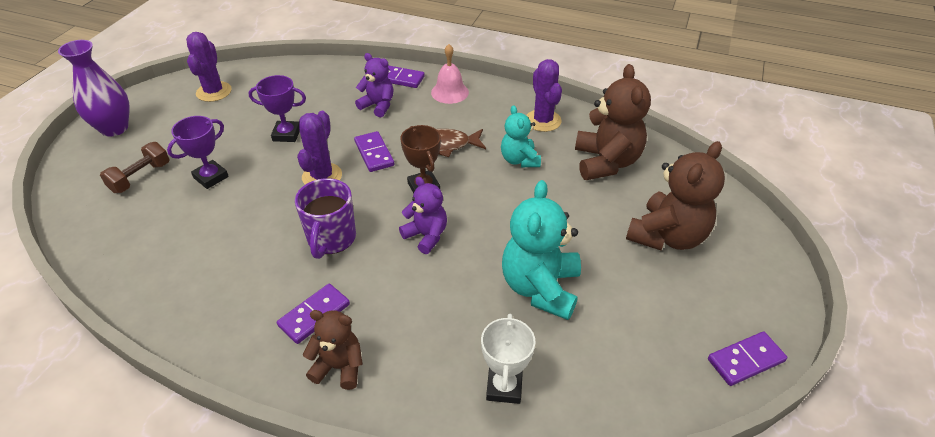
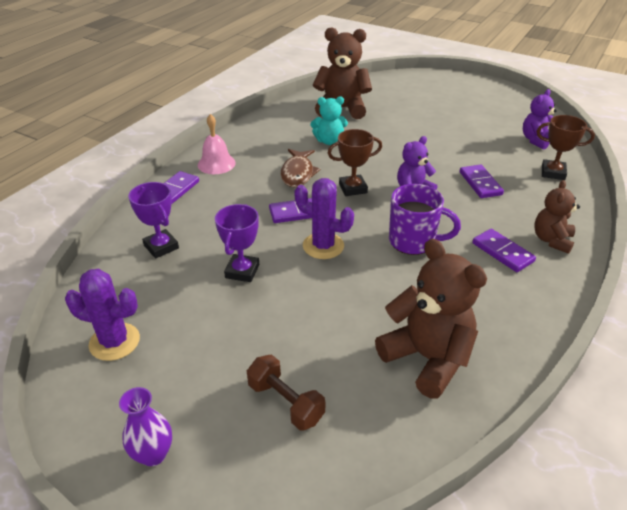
camera: 80 degrees left, 5 degrees down
purple vase [58,40,129,137] -> purple vase [119,387,172,466], size x0.62
purple trophy [167,116,229,189] -> purple trophy moved to [128,182,179,259]
purple teddy bear [355,53,394,117] -> purple teddy bear moved to [523,89,557,150]
white trophy [481,313,536,404] -> brown trophy [537,115,595,180]
turquoise teddy bear [502,180,581,320] -> none
purple cactus [526,59,562,132] -> none
brown teddy bear [626,141,725,250] -> brown teddy bear moved to [375,239,487,399]
purple domino [708,331,787,386] -> purple domino moved to [460,165,504,198]

